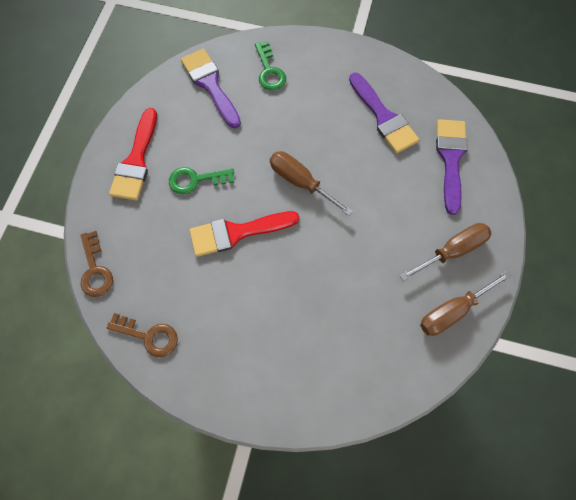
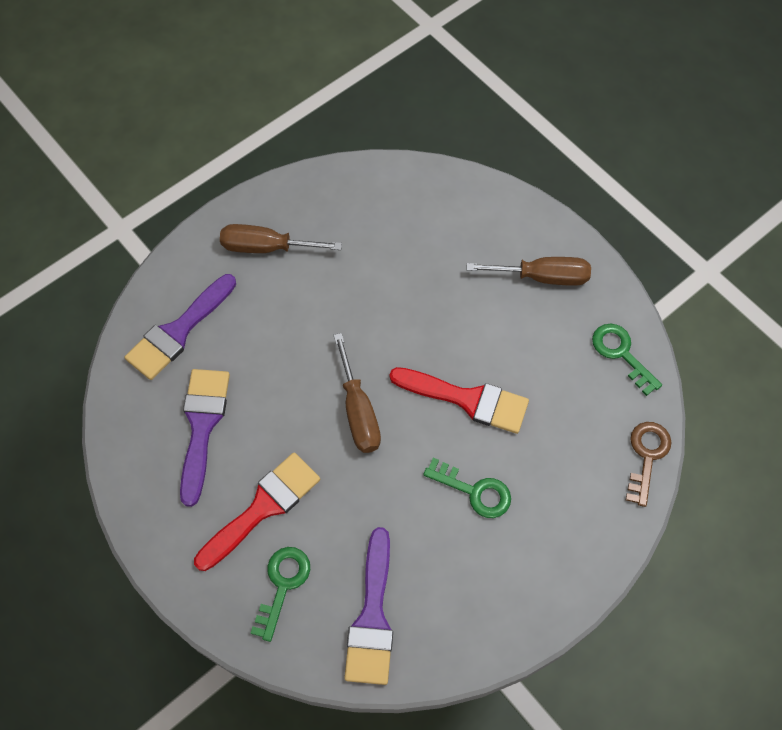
camera: 145 degrees left, 5 degrees down
brown key [106,313,178,357] -> green key [592,324,662,396]
red brush [109,108,157,200] -> red brush moved to [194,452,320,571]
brown screwdriver [420,271,512,336] -> brown screwdriver moved to [467,257,591,286]

